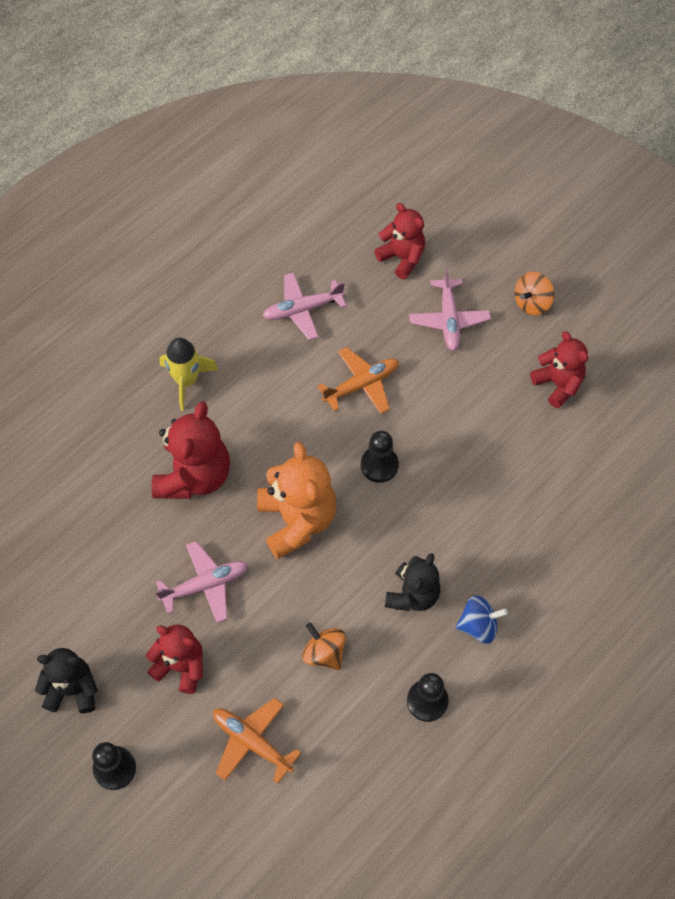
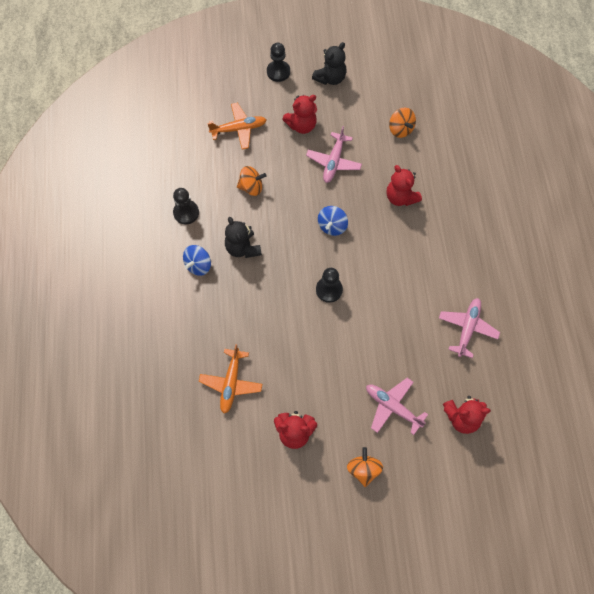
camera: 130 degrees right, 5 degrees up
red teddy bear [152,401,230,499] -> red teddy bear [386,165,422,206], size x0.65
yellow rocket [159,337,218,411] -> none
orange teddy bear [257,442,337,559] -> blue spinning top [318,206,348,236]
orange plane [318,347,399,414] -> orange plane moved to [199,344,262,414]
none -> orange spinning top [389,108,416,138]

